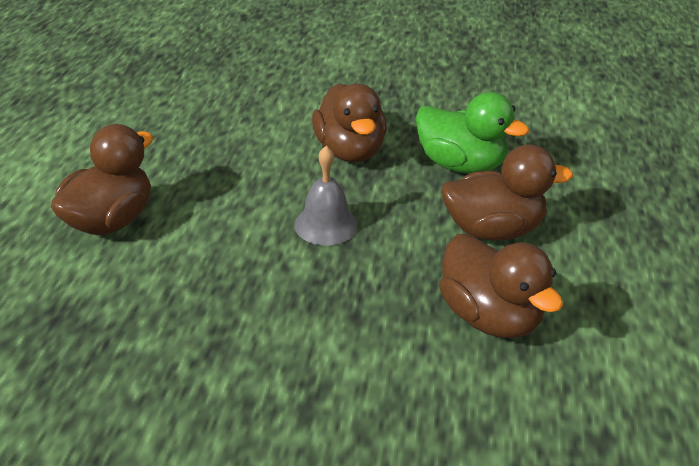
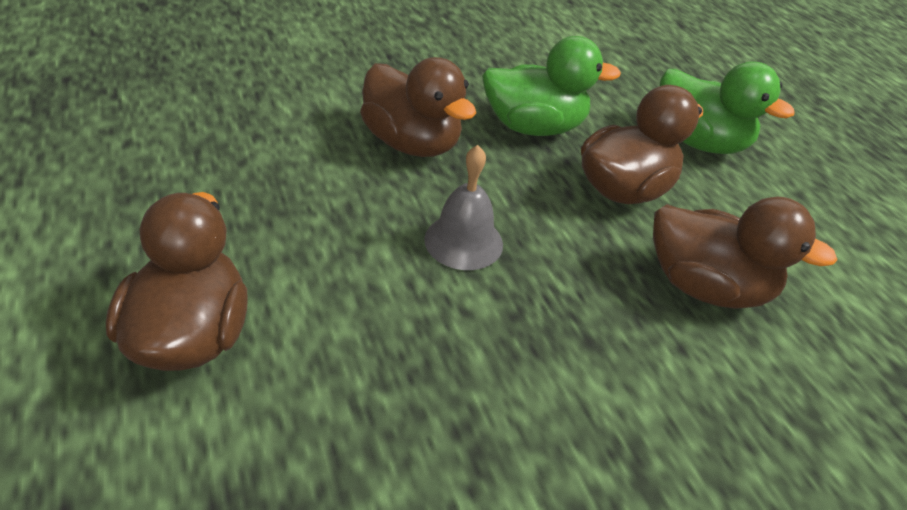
camera: 35 degrees left, 5 degrees up
none -> green duck [660,61,795,154]

